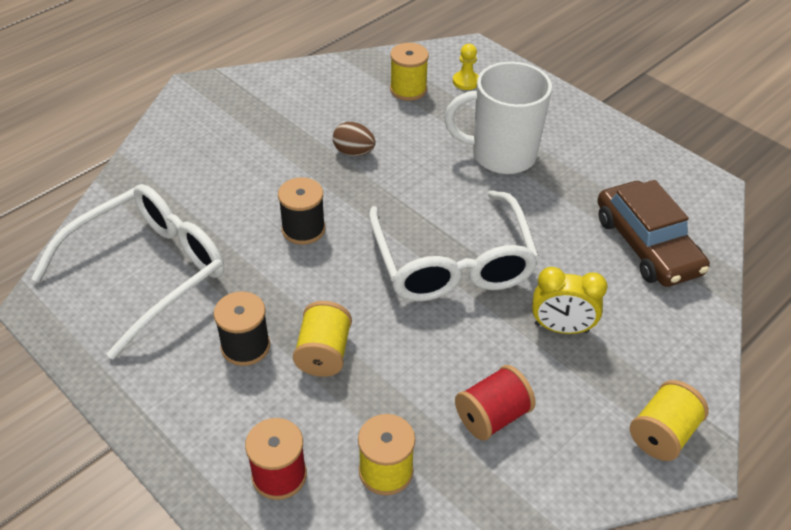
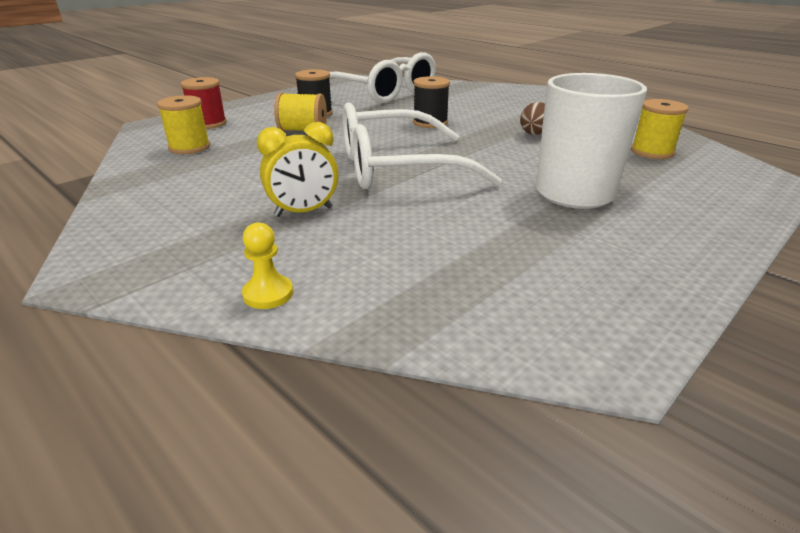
camera: 90 degrees right, 15 degrees down
yellow pawn [453,44,478,90] -> yellow pawn moved to [242,222,293,309]
red spool [455,365,536,441] -> none
yellow clock [532,267,608,334] -> yellow clock turned 120 degrees counterclockwise [257,122,339,217]
brown car [597,180,710,287] -> none
yellow spool [630,380,709,461] -> none

